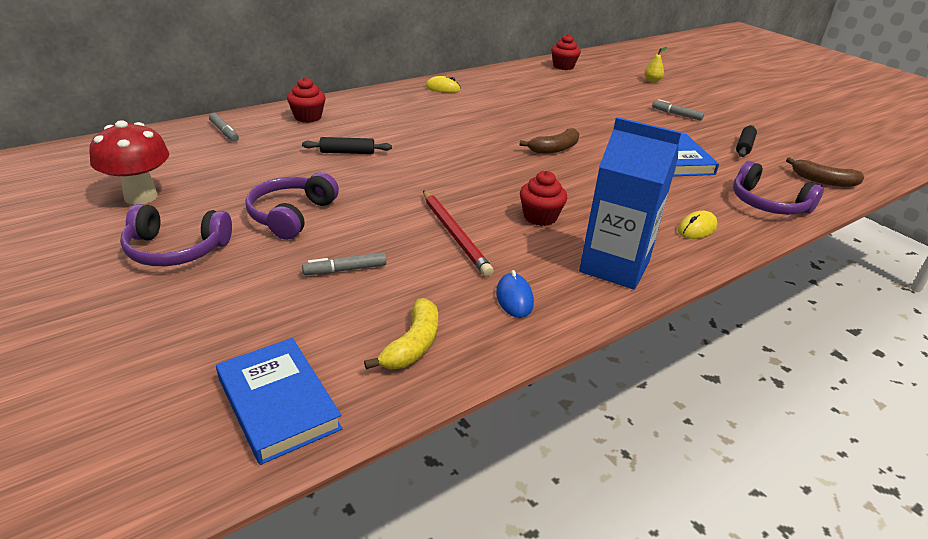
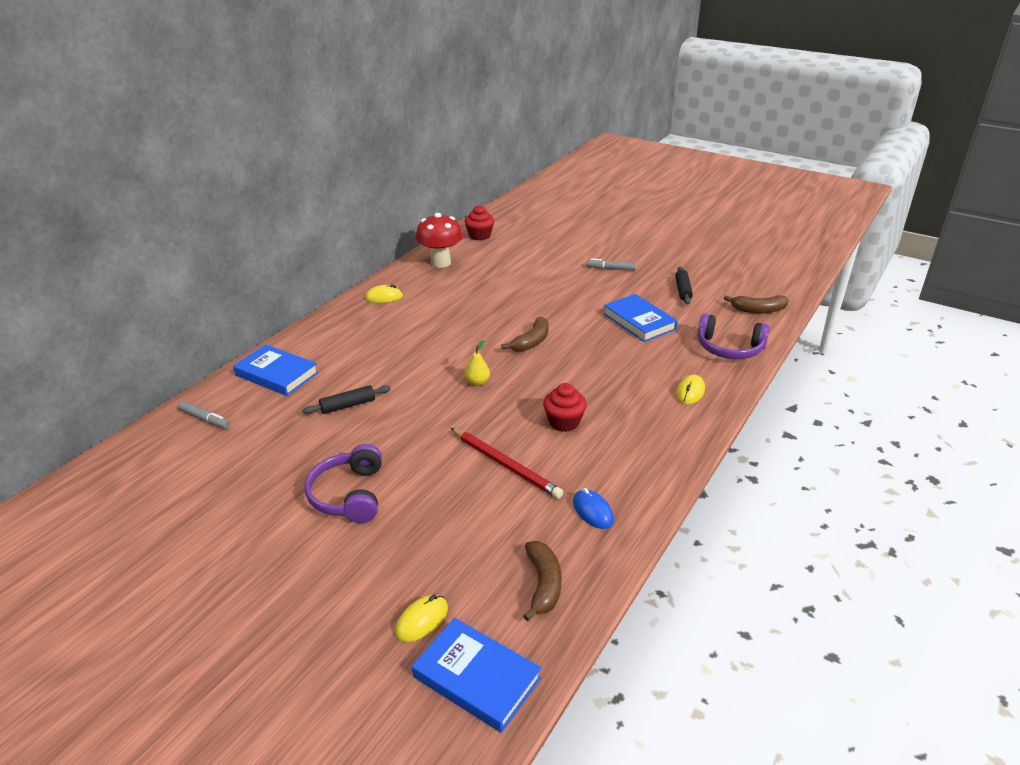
camera: 20 degrees left, 0 degrees up
red mushroom [89,120,169,205] -> red mushroom moved to [416,213,463,268]
purple headphones [120,204,232,266] -> none
red cupcake [287,77,326,123] -> blue book [233,345,319,396]
grey marker [302,252,387,275] -> none
yellow banana [364,298,438,369] -> brown banana [523,541,562,621]
blue carton [579,117,682,290] -> none
yellow pear [644,47,667,82] -> yellow pear moved to [465,340,490,386]
none -> yellow mouse [395,595,448,642]

